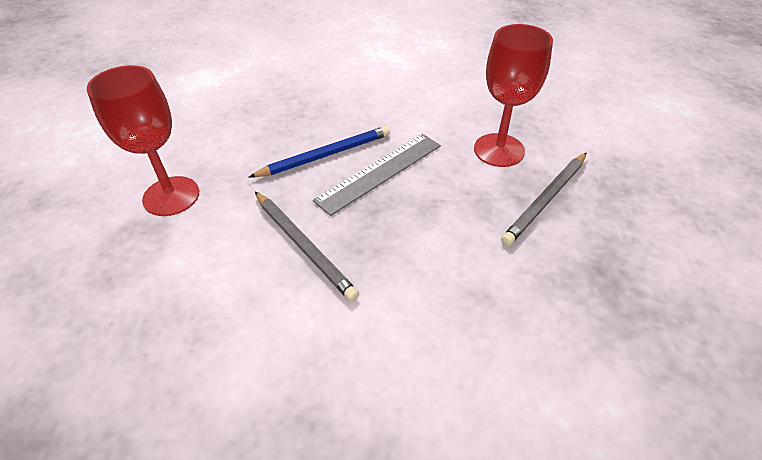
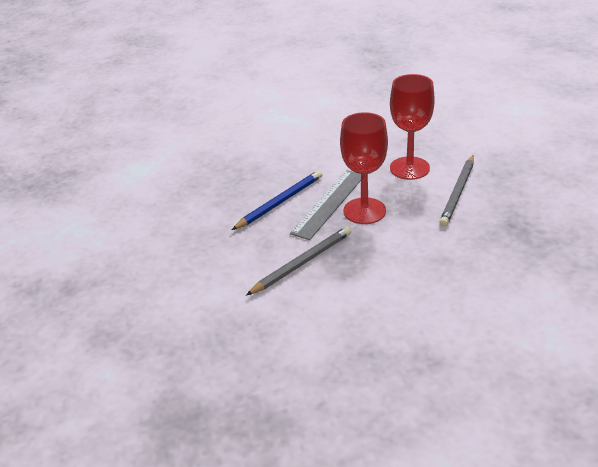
camera: 15 degrees left, 10 degrees down
red goblet [87,65,199,216] -> red goblet moved to [340,112,388,224]
grey pencil [255,192,359,301] -> grey pencil turned 75 degrees counterclockwise [246,227,351,296]

